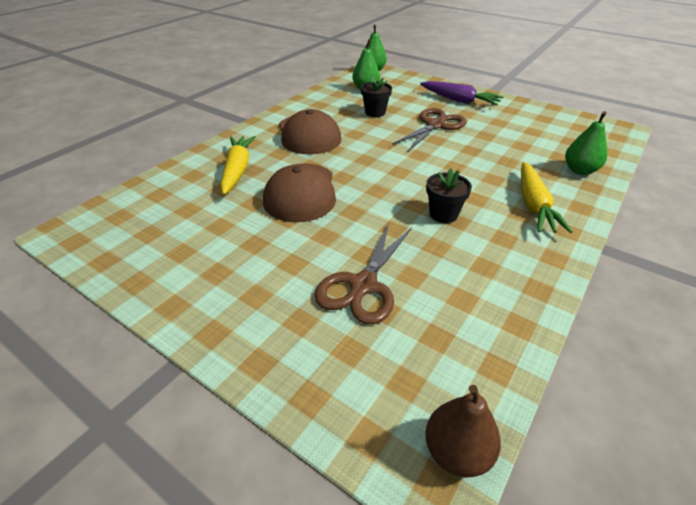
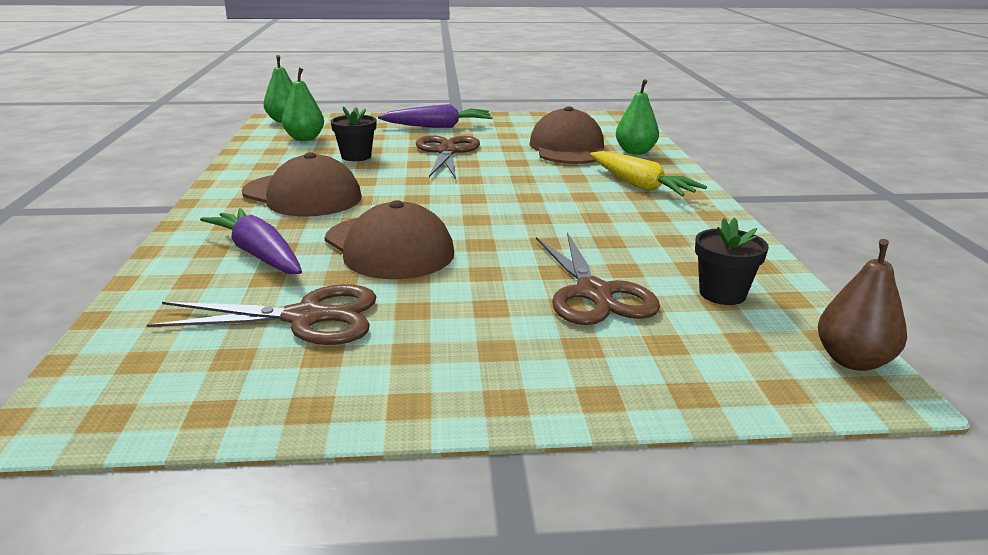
camera: 40 degrees left, 15 degrees down
yellow carrot [220,136,256,195] -> purple carrot [200,208,302,274]
black flower pot [426,168,472,223] -> black flower pot moved to [695,218,769,305]
none -> brown scissors [147,284,377,345]
none -> brown cap [529,106,604,164]

